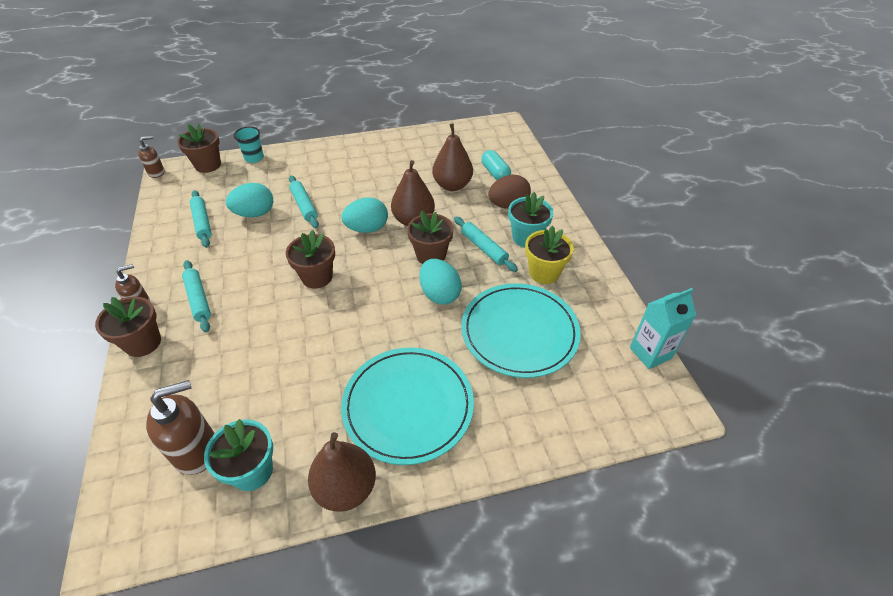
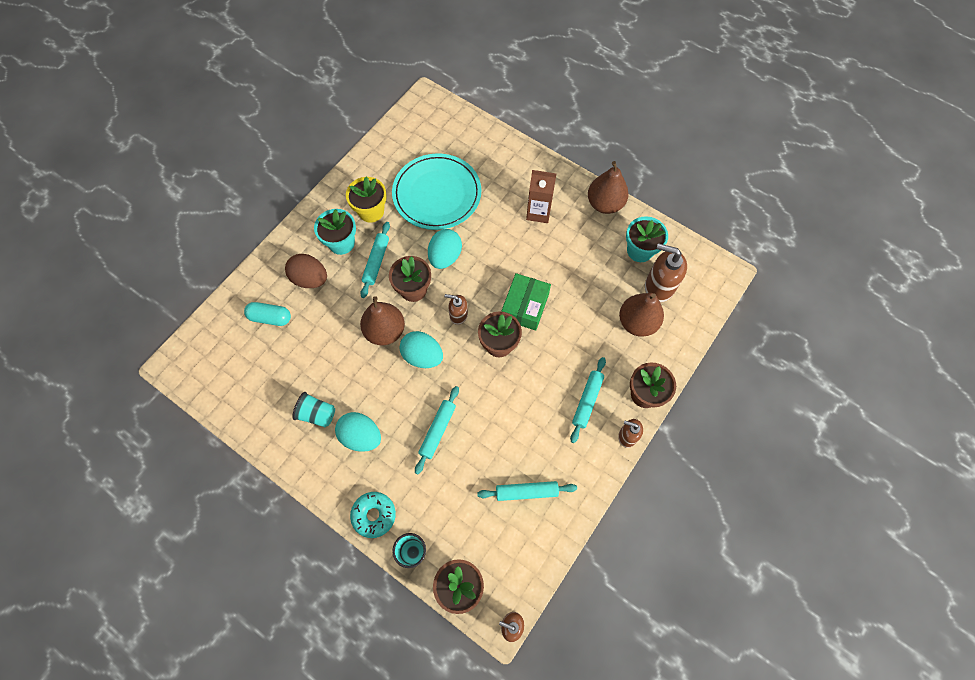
camera: 130 degrees left, 20 degrees up
turquoise rolling pin [190,190,212,248] -> turquoise rolling pin turned 60 degrees clockwise [477,481,577,501]
turquoise egg [226,183,273,217] -> turquoise egg moved to [335,412,381,452]
turquoise plate [341,347,474,465] -> brown carton [526,170,557,223]
brown pear [432,123,473,191] -> brown pear moved to [619,293,664,337]
turquoise capsule [481,150,511,180] -> turquoise capsule turned 75 degrees clockwise [244,302,291,326]
turquoise carton [630,288,696,369] -> none
none -> turquoise cup [292,392,335,428]
none -> turquoise donut [350,492,396,538]
none -> brown soap dispenser [445,294,468,325]
none -> green box [502,273,551,331]

